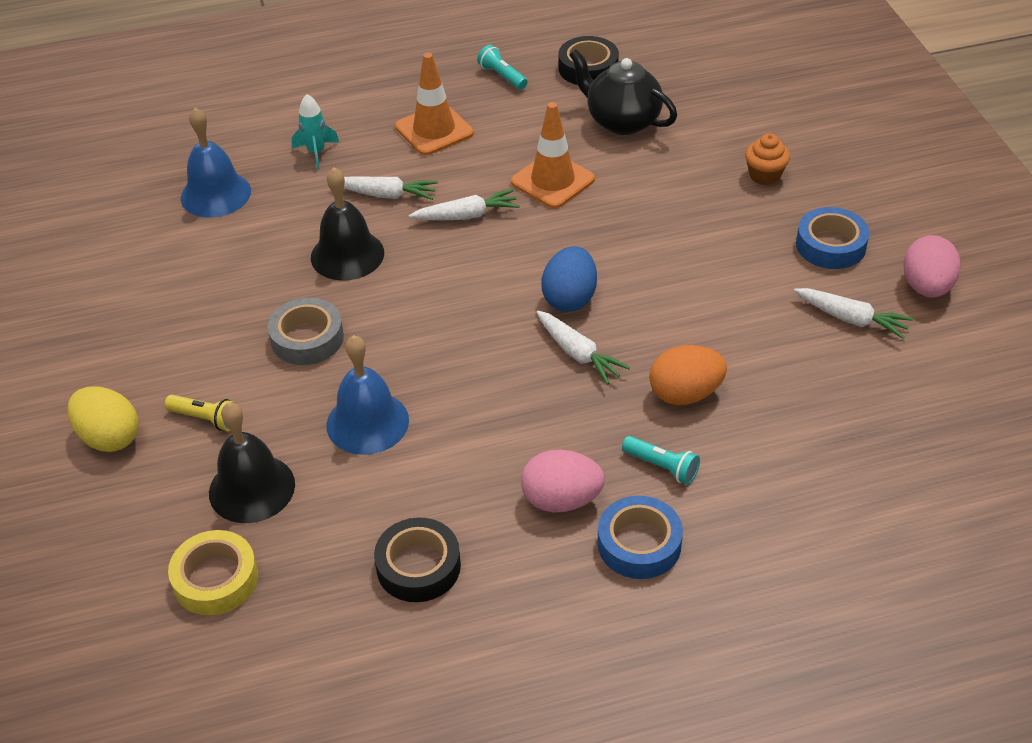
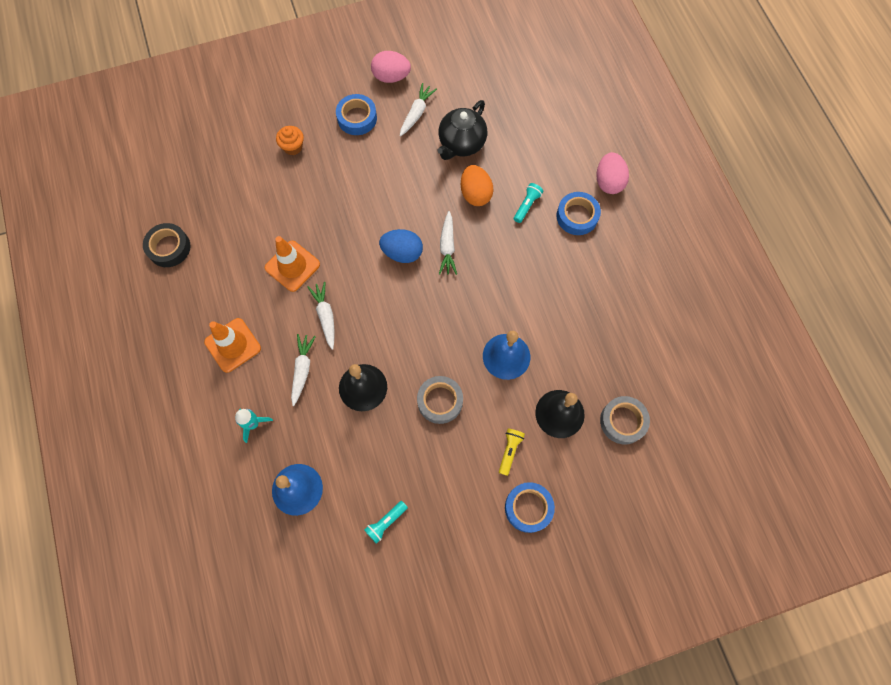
camera: 95 degrees left, 25 degrees up
yellow egg [68,387,139,452] -> blue tape [505,482,555,533]
yellow tape [168,530,258,615] -> grey tape [600,396,650,445]
black tape [374,518,461,602] -> none
turquoise flashlight [477,45,528,90] -> turquoise flashlight moved to [364,501,408,544]
pink egg [521,450,605,513] -> pink egg moved to [596,152,629,194]
white carrot [536,310,630,385] -> white carrot turned 135 degrees clockwise [439,211,457,275]
black teapot [569,49,677,135] -> black teapot moved to [437,100,487,160]

